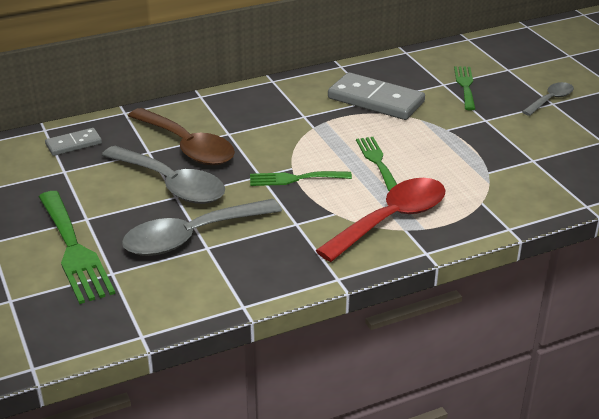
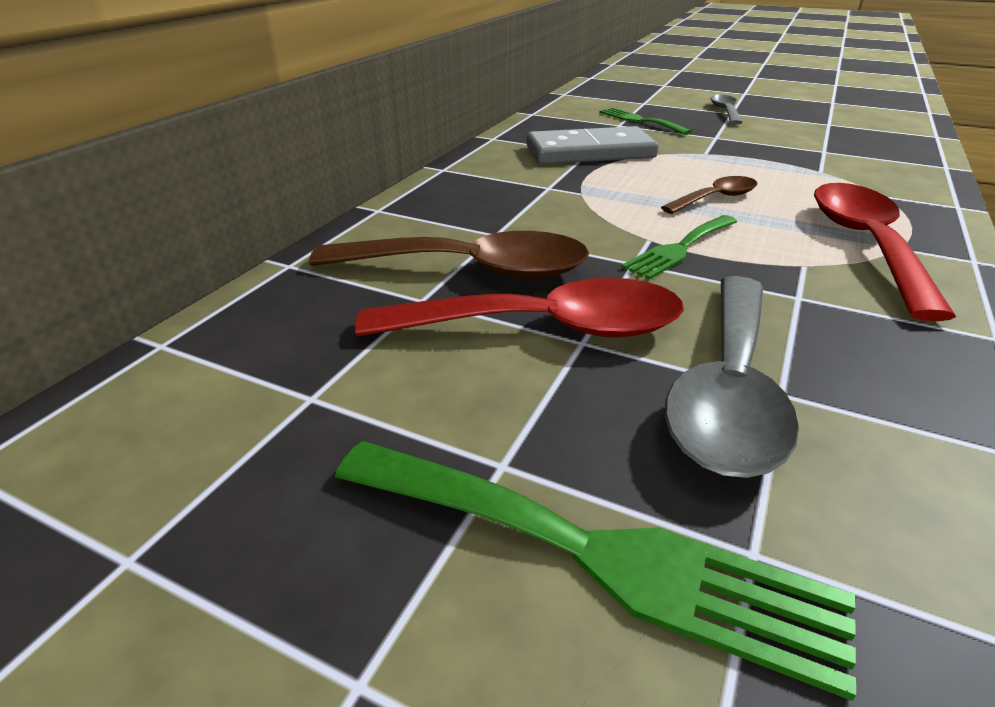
camera: 40 degrees left, 0 degrees up
grey domino [45,128,102,156] -> none
grey spoon [102,146,225,204] -> red spoon [355,278,684,338]
green fork [356,137,397,191] -> brown spoon [661,176,757,214]

